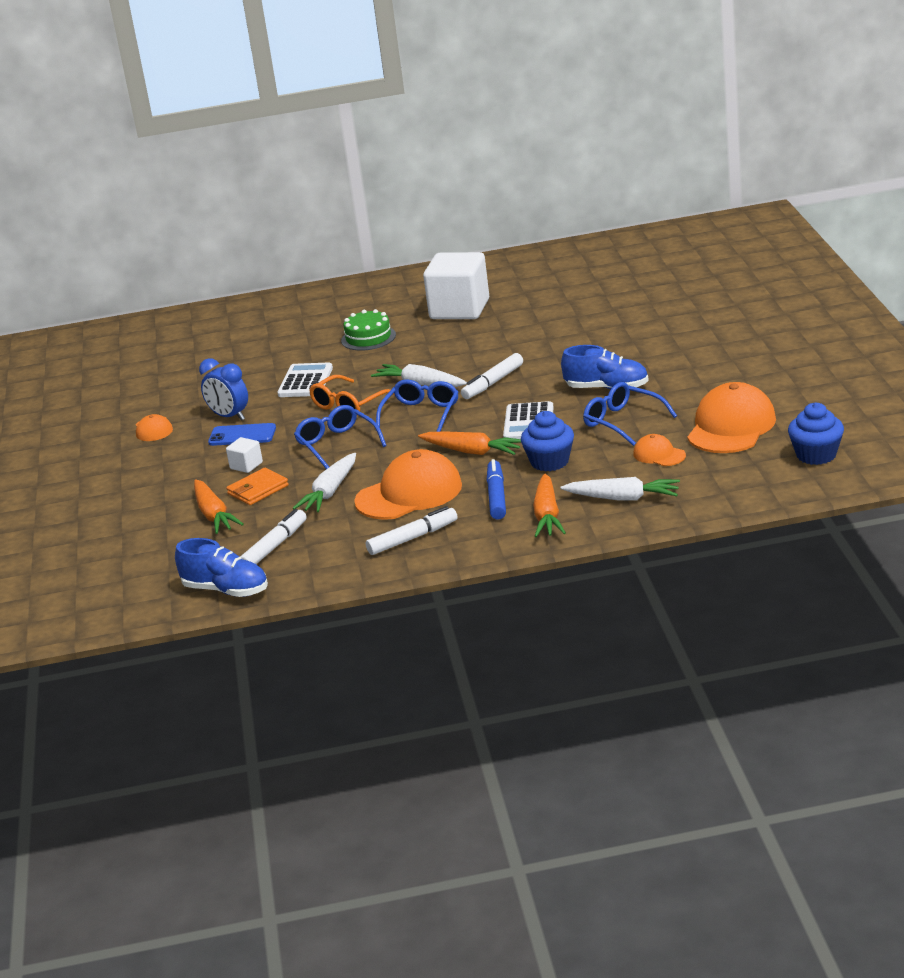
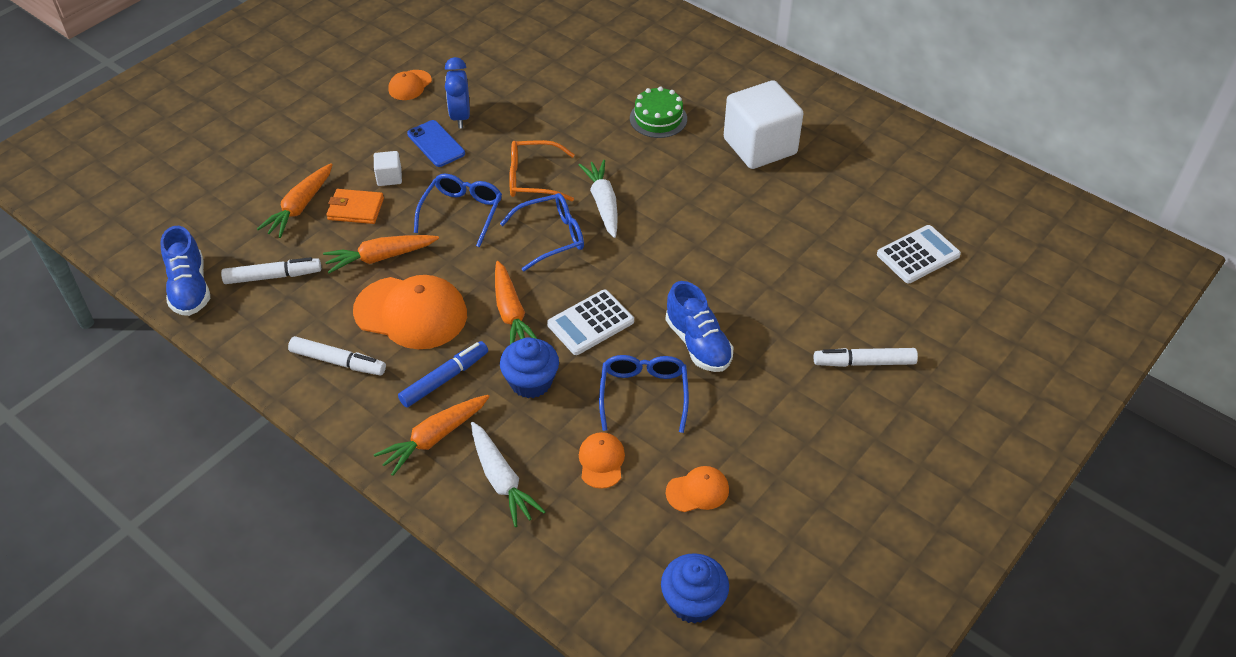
camera: 45 degrees right, 20 degrees up
white calculator [277,362,333,397] -> white calculator moved to [877,225,961,283]
white carrot [293,453,356,512] -> orange carrot [323,235,439,273]
white marker [461,353,523,399] -> white marker moved to [814,348,918,367]
orange cap [687,382,776,453] -> orange cap [666,466,729,512], size x0.50

